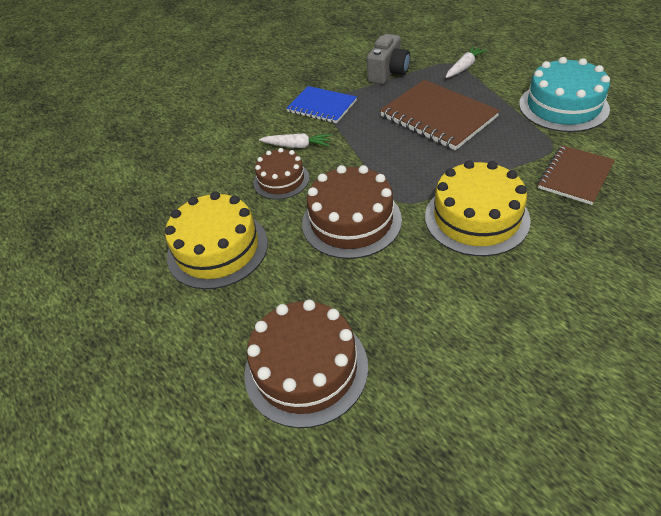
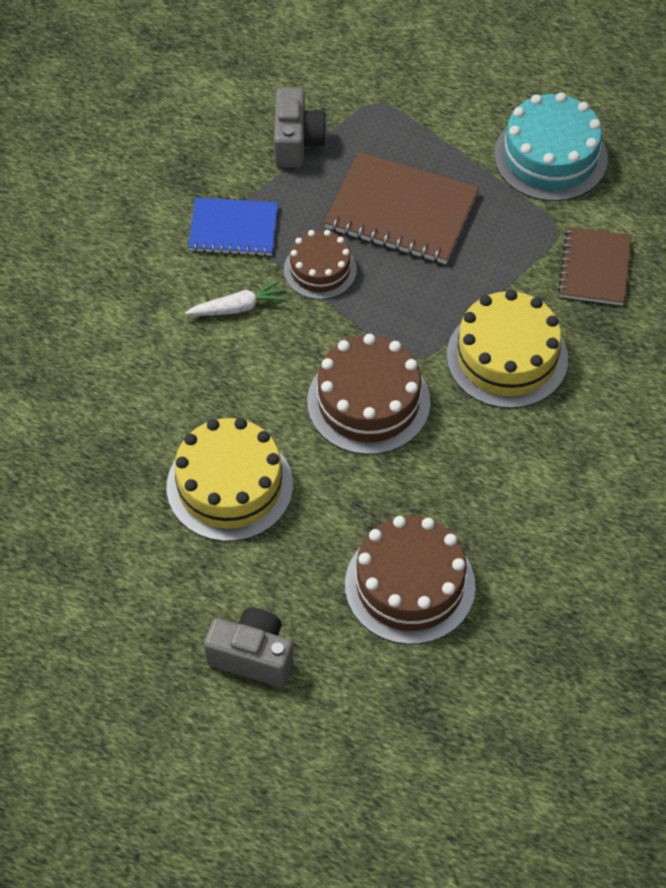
camera: 30 degrees left, 10 degrees up
brown cake [254,148,309,199] -> brown cake moved to [284,230,357,300]
white carrot [446,46,487,78] -> none
none -> grey camera [204,607,294,687]

